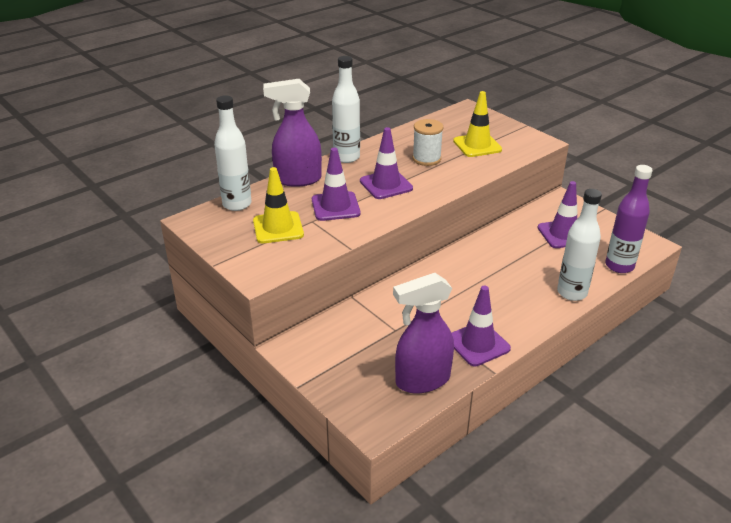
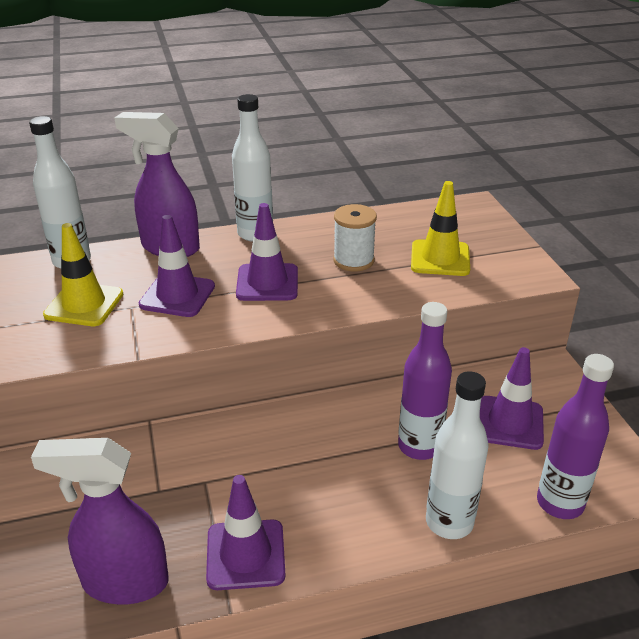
camera: 25 degrees right, 0 degrees up
none -> purple bottle [398,302,452,460]

